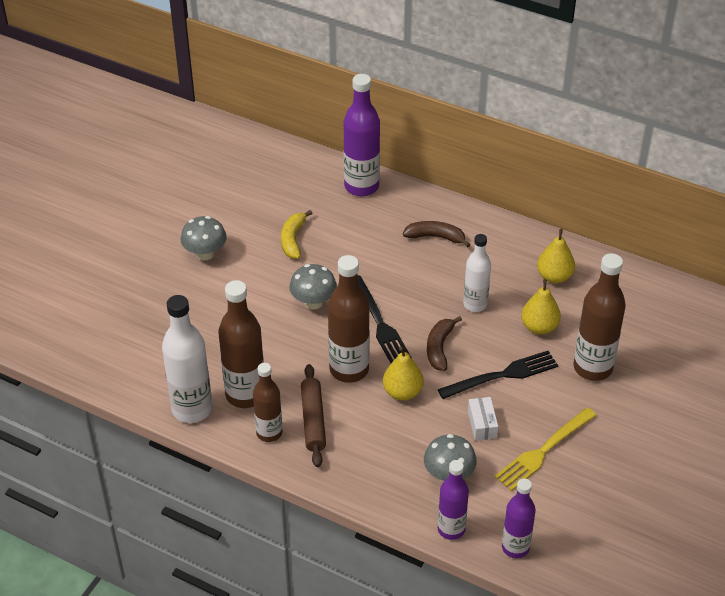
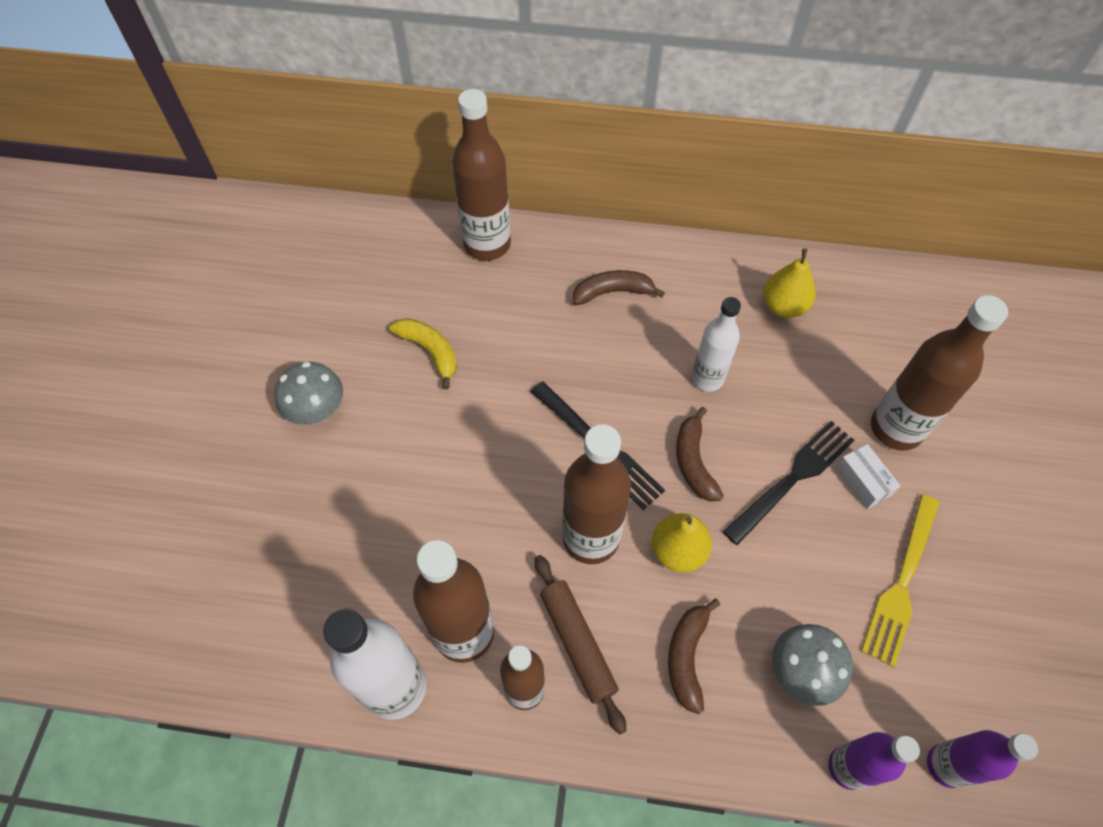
camera: 20 degrees left, 15 degrees up
yellow banana [281,210,312,259] -> yellow banana turned 150 degrees clockwise [389,318,457,389]
grey mushroom [289,264,337,309] -> none
purple bottle [344,74,380,196] -> brown bottle [452,89,511,261]
white box [468,397,498,441] -> white box moved to [836,444,901,509]
yellow pear [521,279,561,335] -> none
none -> brown banana [668,598,720,714]

